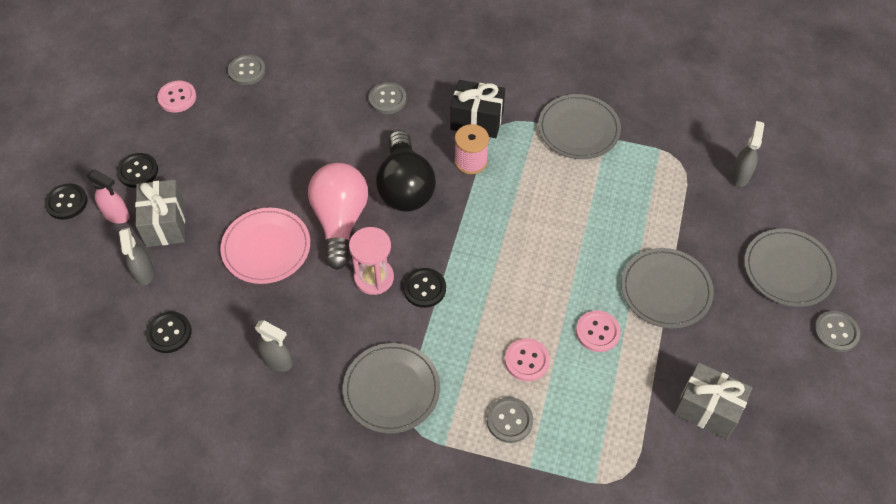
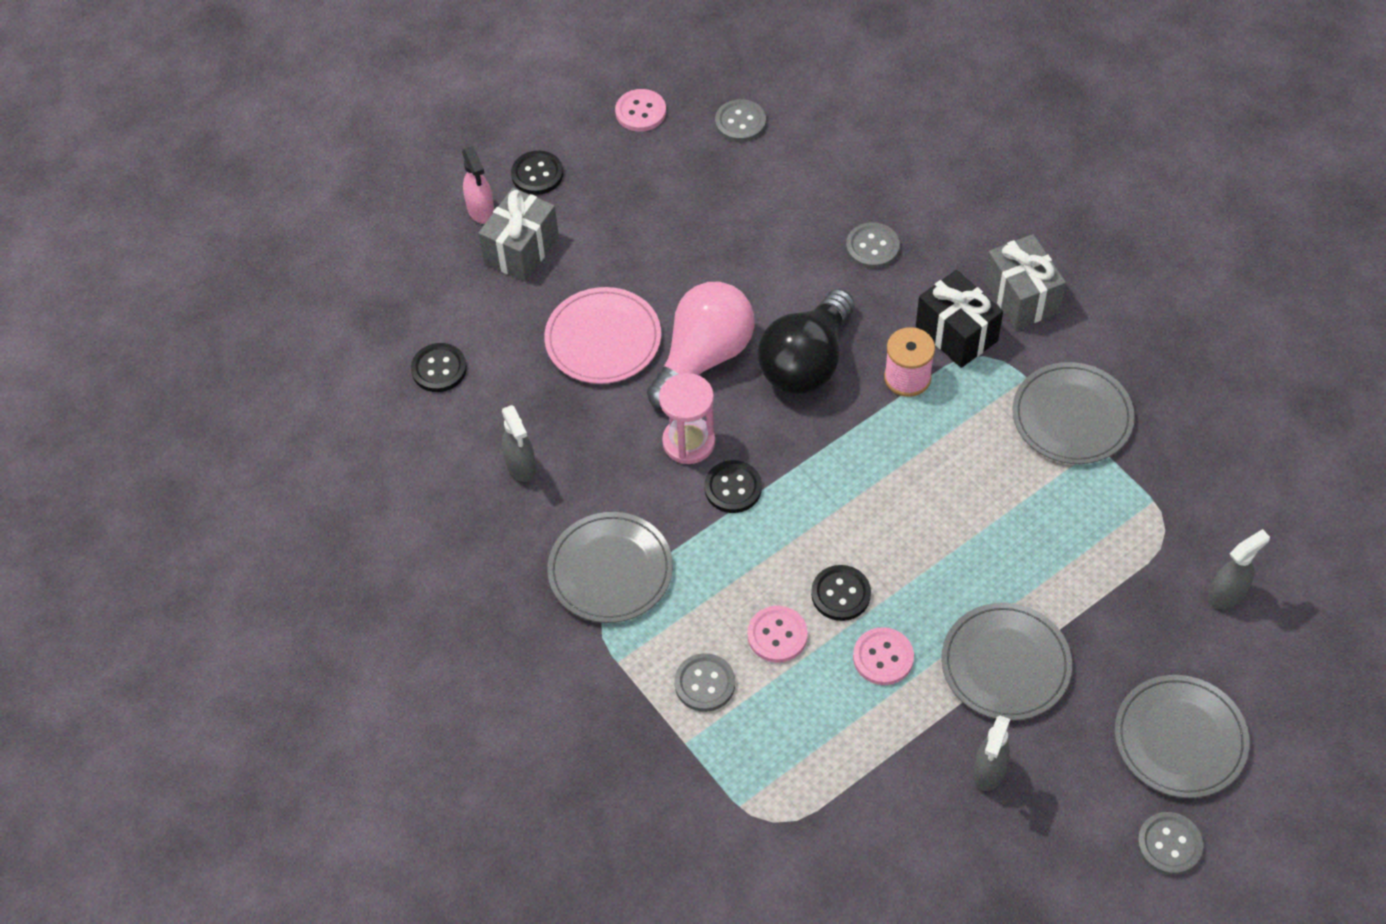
camera: 40 degrees right, 0 degrees up
black button [45,183,88,220] -> black button moved to [811,565,871,621]
grey spray bottle [119,228,154,285] -> grey spray bottle moved to [973,716,1010,791]
grey gift [674,362,752,439] -> grey gift moved to [984,234,1066,330]

